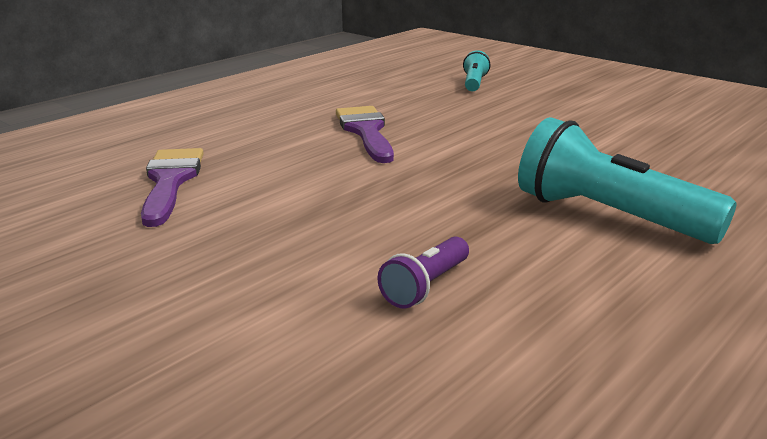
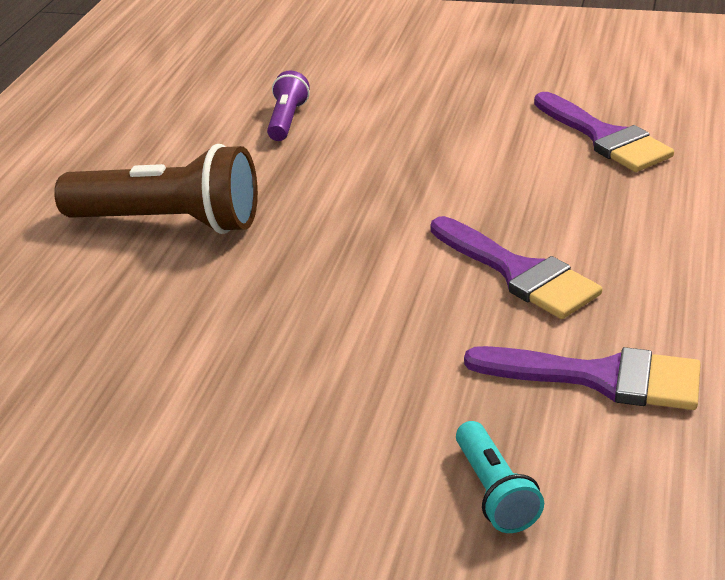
camera: 155 degrees right, 10 degrees up
turquoise flashlight [518,117,737,244] -> brown flashlight [54,144,258,234]
none -> purple brush [464,346,701,410]

